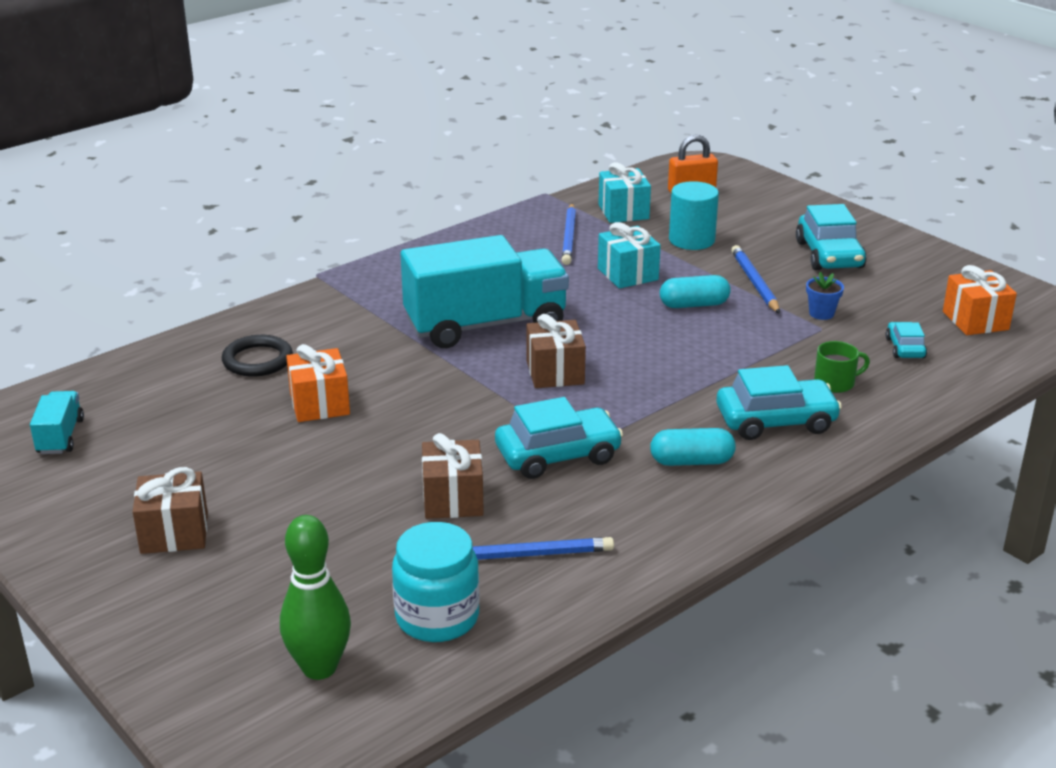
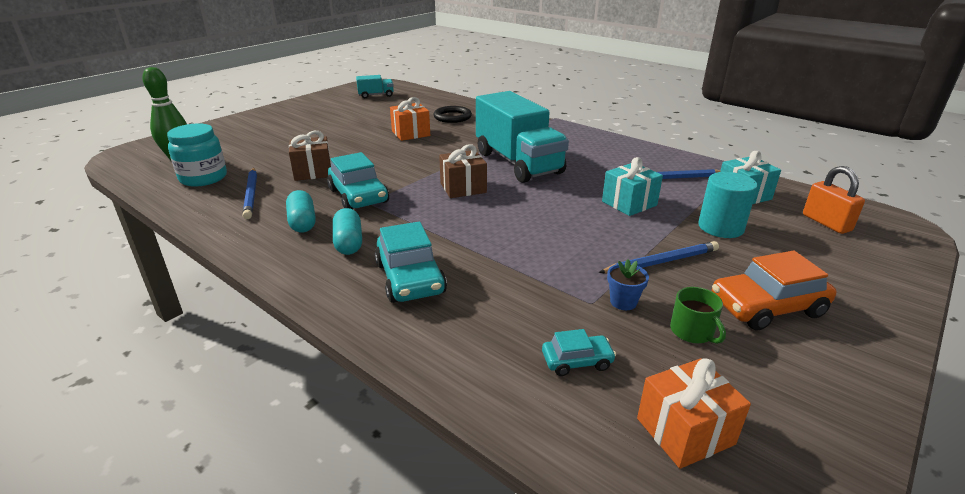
camera: 80 degrees right, 0 degrees up
brown gift [133,467,208,554] -> none
turquoise capsule [660,275,731,308] -> turquoise capsule moved to [286,190,316,233]
turquoise car [796,204,867,270] -> orange car [712,251,837,330]
green mug [814,341,870,393] -> green mug moved to [670,287,726,344]

